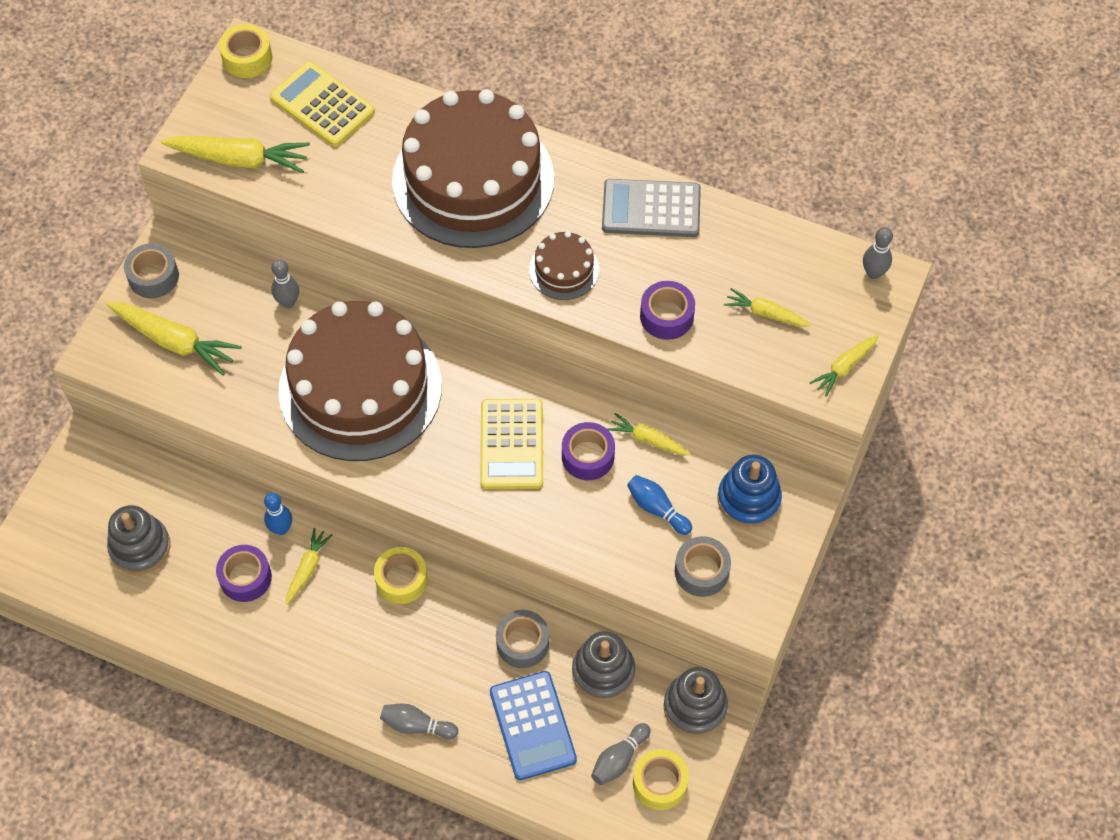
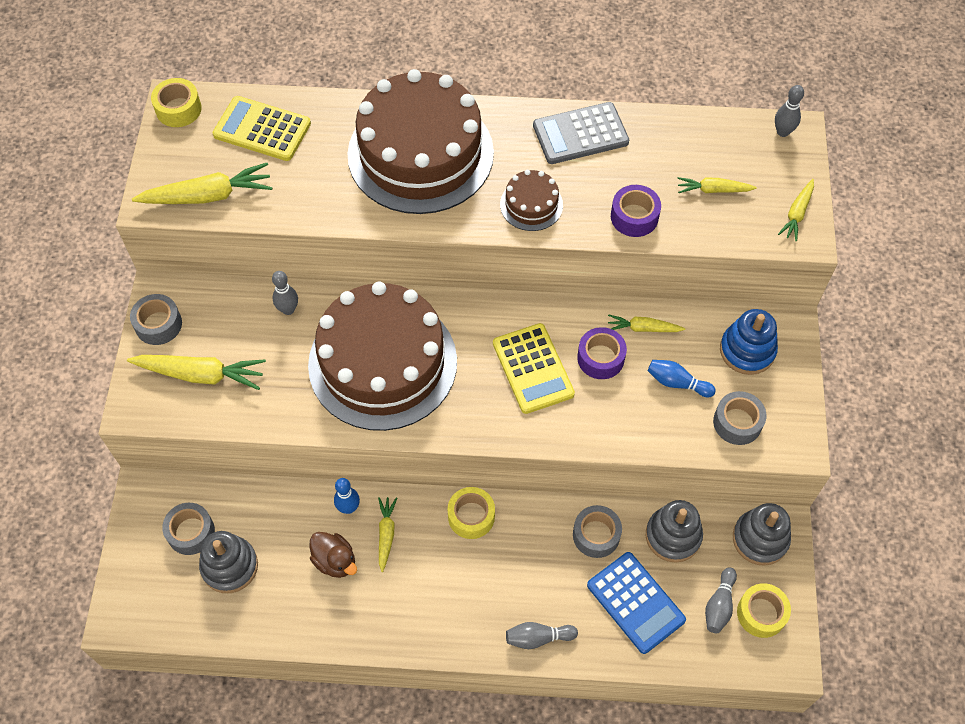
camera: 20 degrees left, 0 degrees up
purple tape [216,545,272,602] -> brown duck [309,532,357,578]
none -> grey tape [162,503,215,555]

